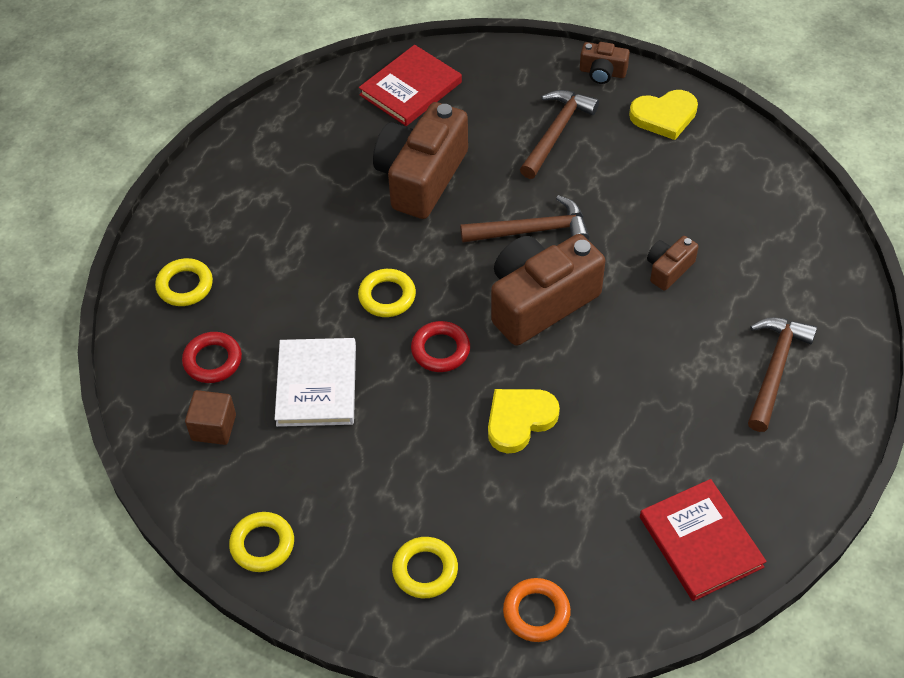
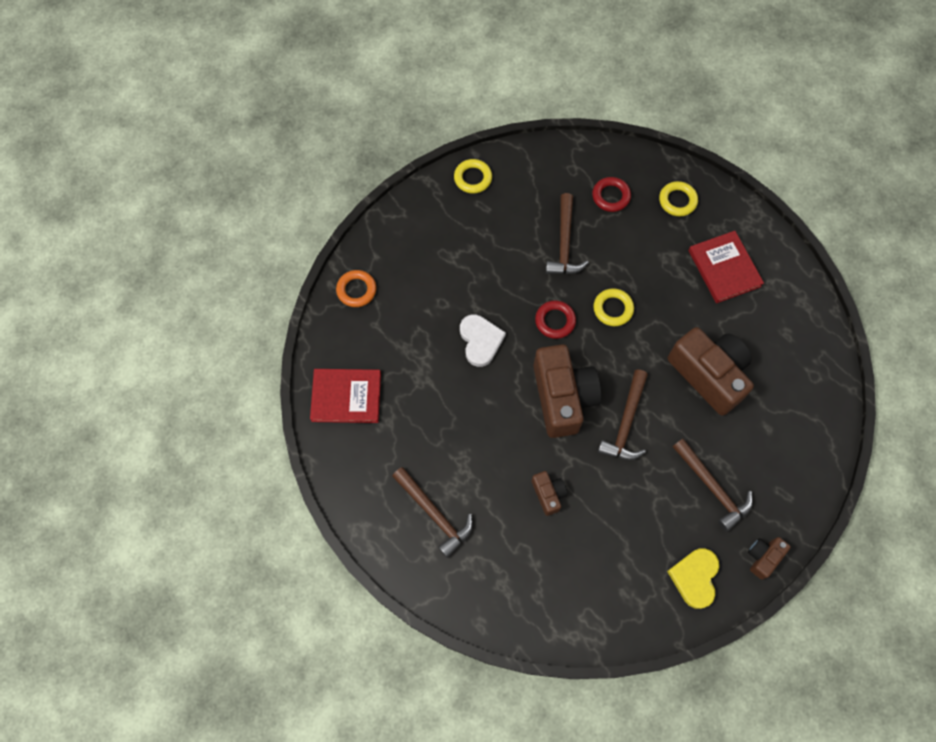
camera: 115 degrees right, 15 degrees up
brown cube [185,390,236,445] -> none
white book [275,338,356,427] -> brown hammer [546,193,589,274]
red book [359,45,462,126] -> red book moved to [688,231,764,303]
yellow ring [392,537,458,598] -> none
yellow heart [488,389,560,453] -> white heart [460,314,506,367]

